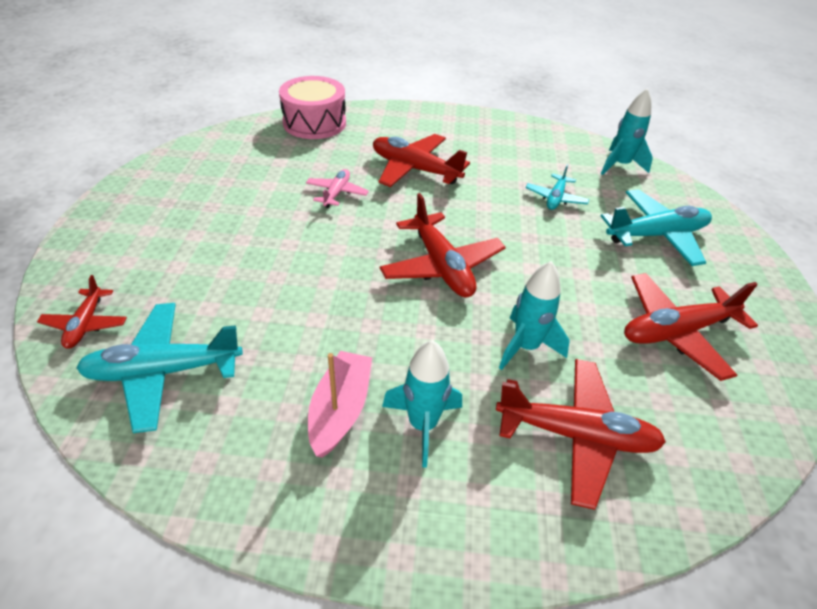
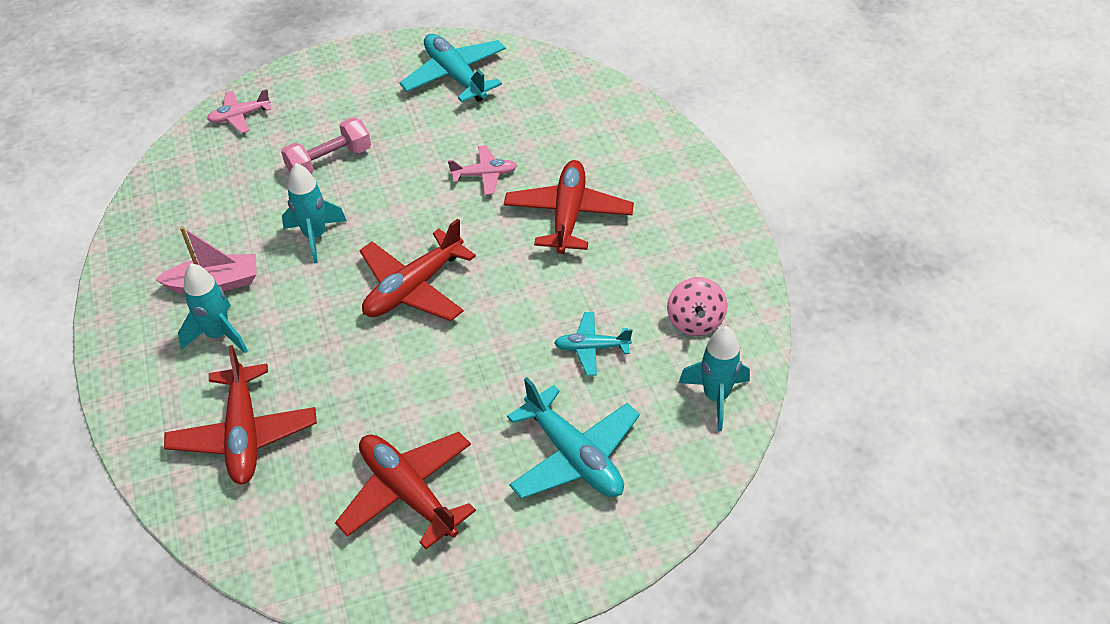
camera: 70 degrees right, 5 degrees up
red plane [37,275,127,349] -> pink plane [207,89,271,133]
turquoise plane [76,303,243,433] -> turquoise plane moved to [399,34,506,102]
pink drum [279,76,346,139] -> none
turquoise rocket [499,261,570,370] -> turquoise rocket moved to [282,163,347,263]
none -> pink dumbbell [281,118,371,175]
none -> pink spinning top [667,277,727,336]

